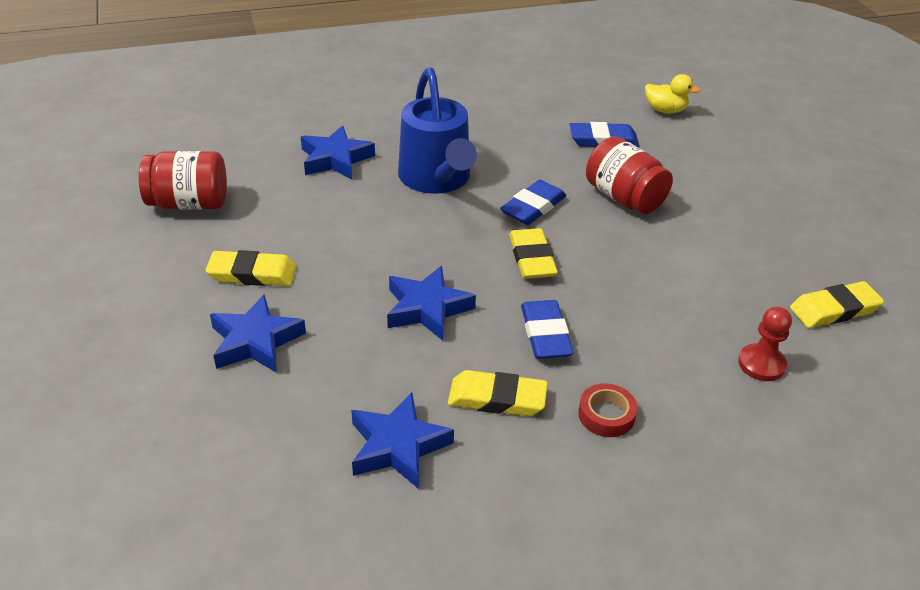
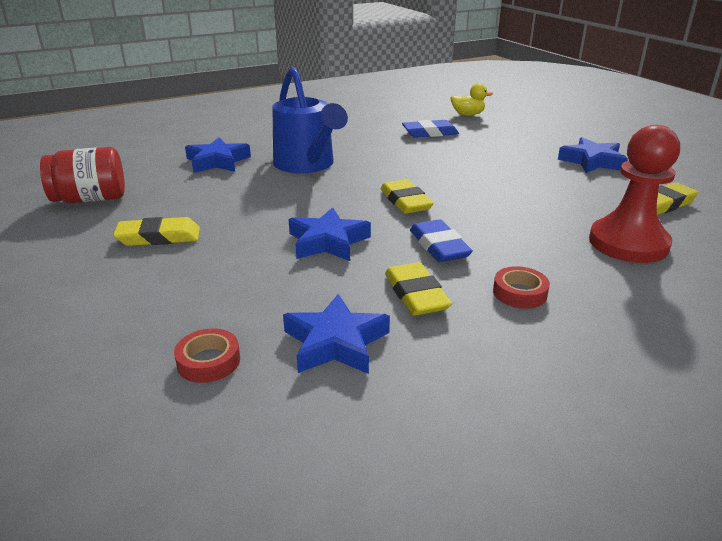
camera: 10 degrees left, 10 degrees down
blue star [210,294,306,373] -> blue star moved to [558,137,628,173]
yellow eraser [448,370,548,416] -> yellow eraser turned 75 degrees clockwise [385,262,452,316]
blue eraser [500,180,566,225] -> none
red jar [586,136,673,214] -> none
red pawn [738,306,792,381] -> red pawn [589,125,680,263], size x1.87
none -> red tape [174,328,240,383]

